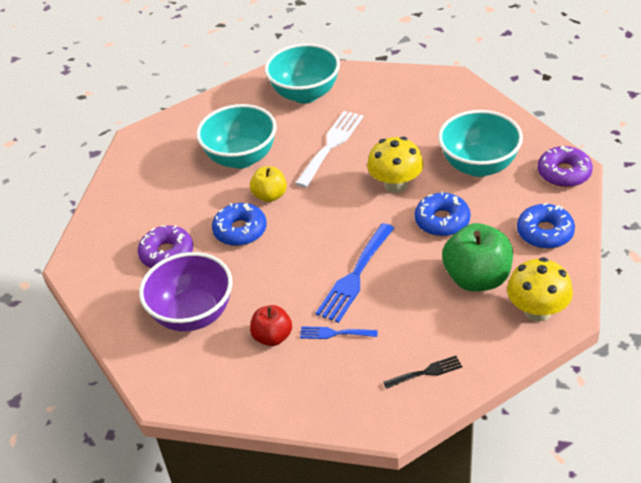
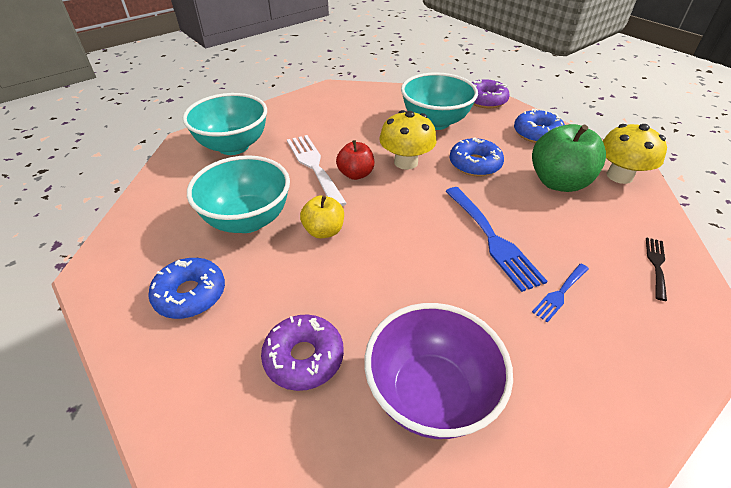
camera: 55 degrees left, 0 degrees up
blue donut [212,203,267,246] -> blue donut moved to [148,258,225,319]
red apple [250,305,292,346] -> red apple moved to [336,140,374,180]

